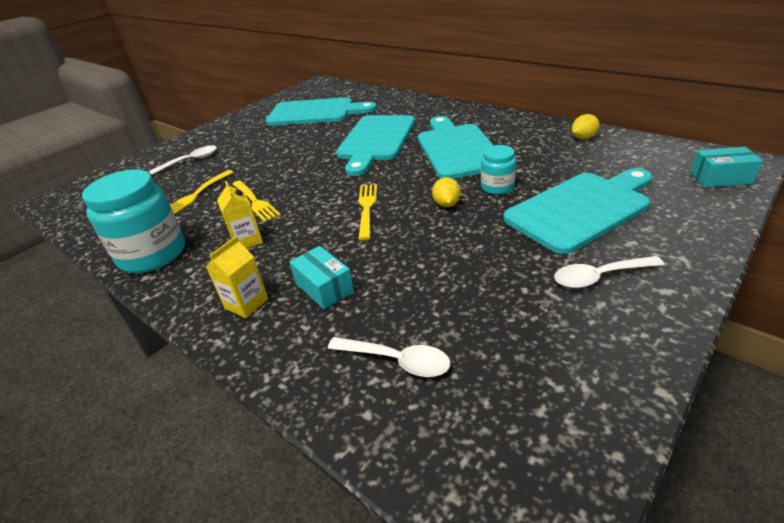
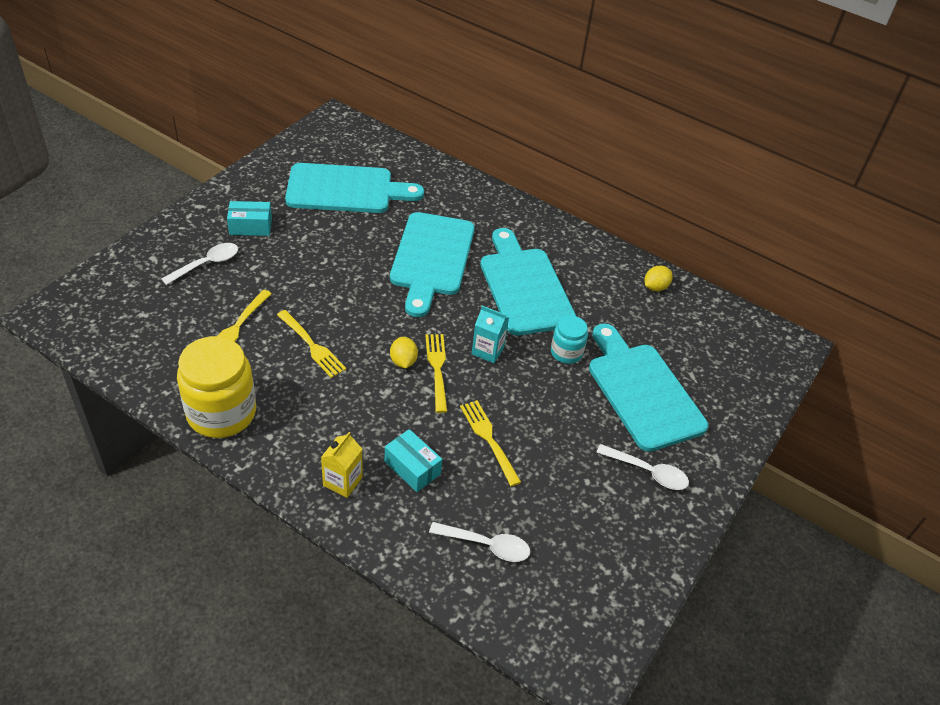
camera: 15 degrees left, 10 degrees up
turquoise jar [82,169,185,273] -> yellow jar [177,336,256,438]
yellow carton [217,181,263,248] -> none
yellow lemon [432,177,461,207] -> yellow lemon moved to [390,337,418,368]
turquoise cutting board [503,168,652,254] -> turquoise cutting board turned 75 degrees counterclockwise [589,323,708,452]
white spoon [554,256,664,288] -> white spoon turned 135 degrees counterclockwise [596,444,689,490]
turquoise box [690,147,763,187] -> turquoise box moved to [227,201,272,236]
none -> yellow fork [460,400,521,486]
none -> turquoise carton [472,306,509,363]

